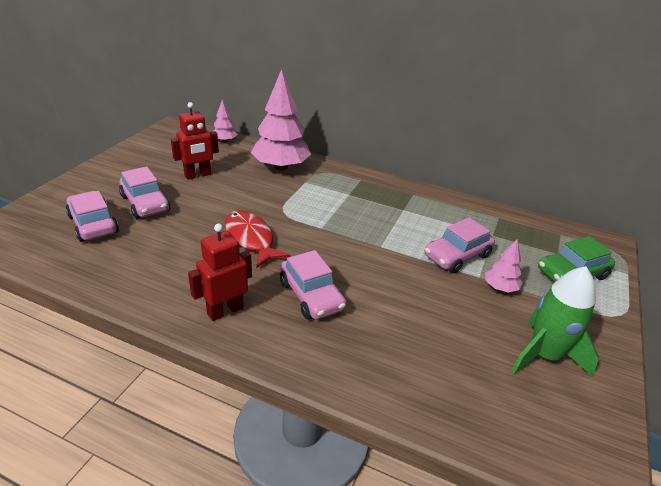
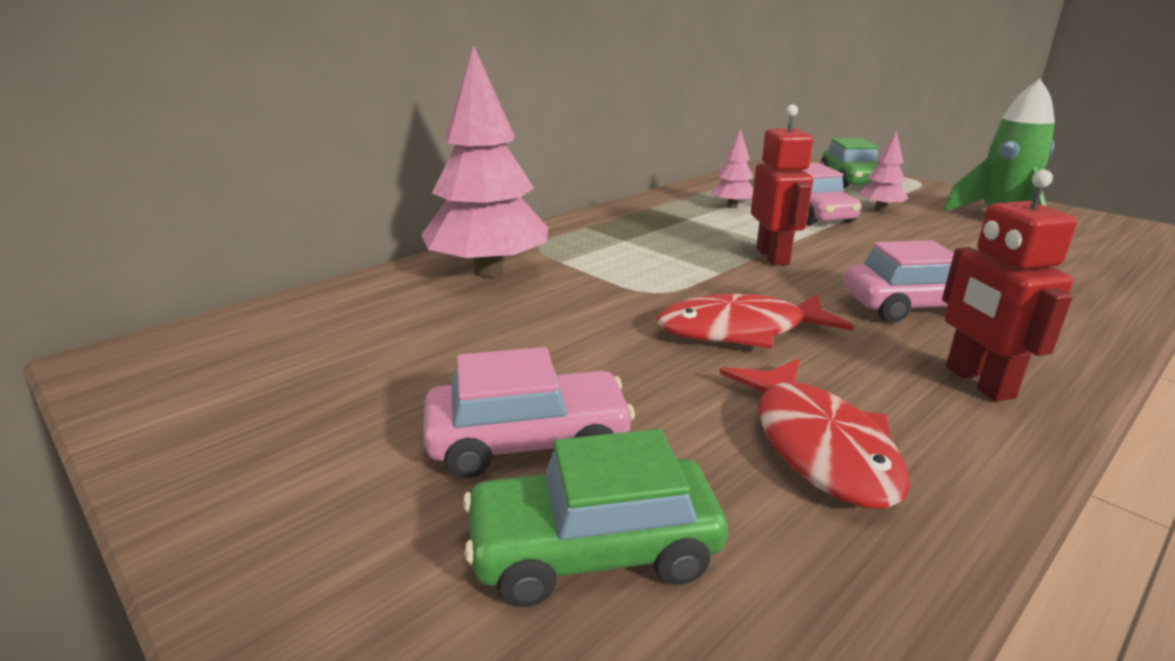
camera: 65 degrees left, 10 degrees down
pink car [66,191,119,242] -> green car [463,429,728,607]
red robot [171,102,219,180] -> red robot moved to [751,105,813,266]
pink tree [213,100,238,142] -> pink tree moved to [711,128,753,208]
none -> red fish [720,359,910,509]

